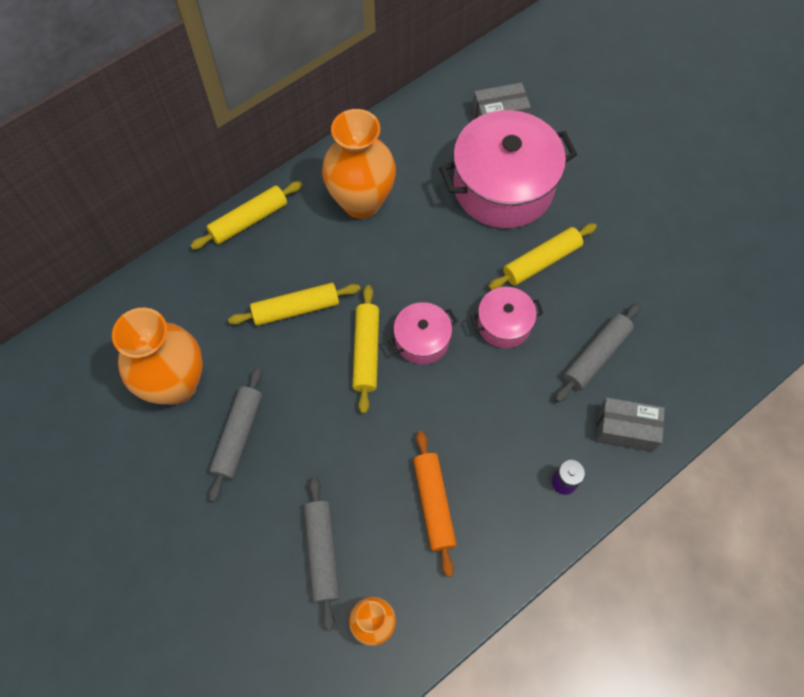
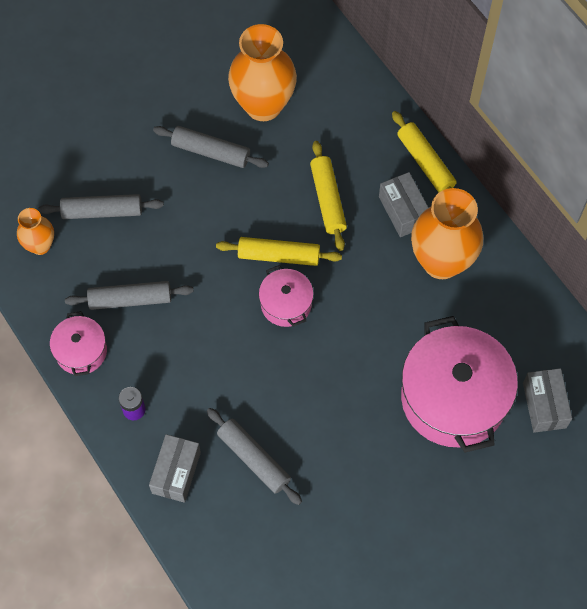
camera: 95 degrees right, 0 degrees up
orange rolling pin [413,431,456,577] -> grey rolling pin [65,281,193,310]
pink pot [470,287,543,348] -> pink pot moved to [50,311,107,376]
yellow rolling pin [488,223,597,290] -> none
none -> grey box [379,172,429,237]

